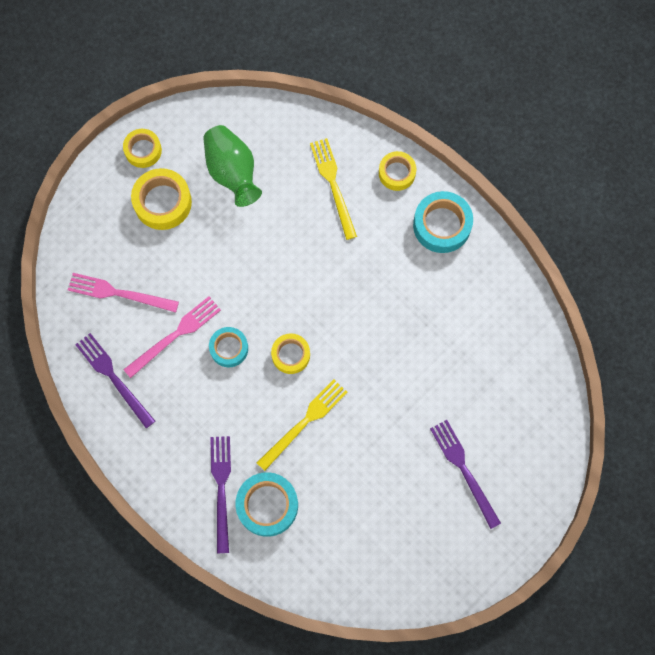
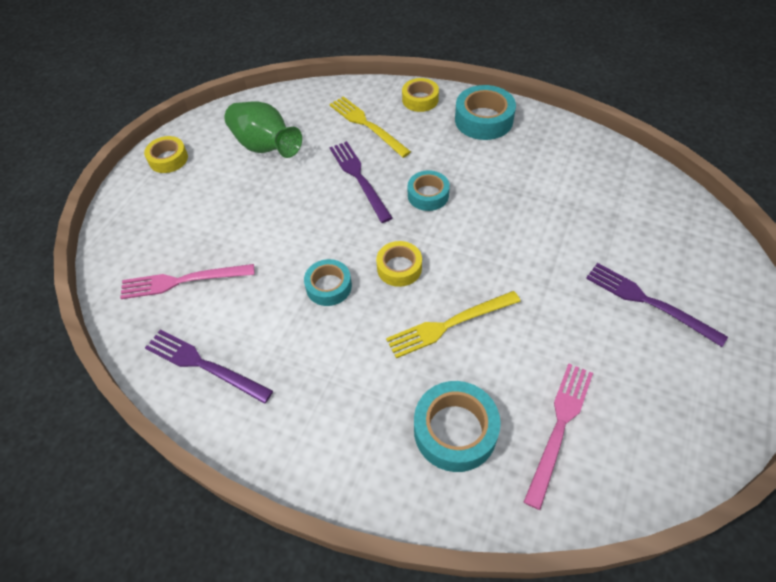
camera: 20 degrees left, 20 degrees down
pink fork [123,296,221,378] -> pink fork moved to [524,364,593,510]
yellow tape [131,168,192,230] -> none
purple fork [210,436,231,554] -> purple fork moved to [329,141,392,223]
yellow fork [257,379,348,471] -> yellow fork turned 135 degrees counterclockwise [386,291,521,358]
none -> turquoise tape [408,170,450,211]

